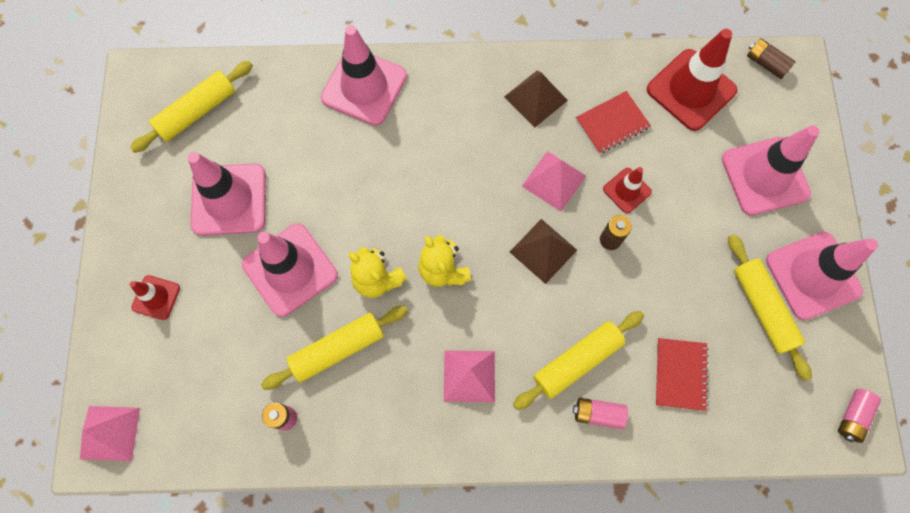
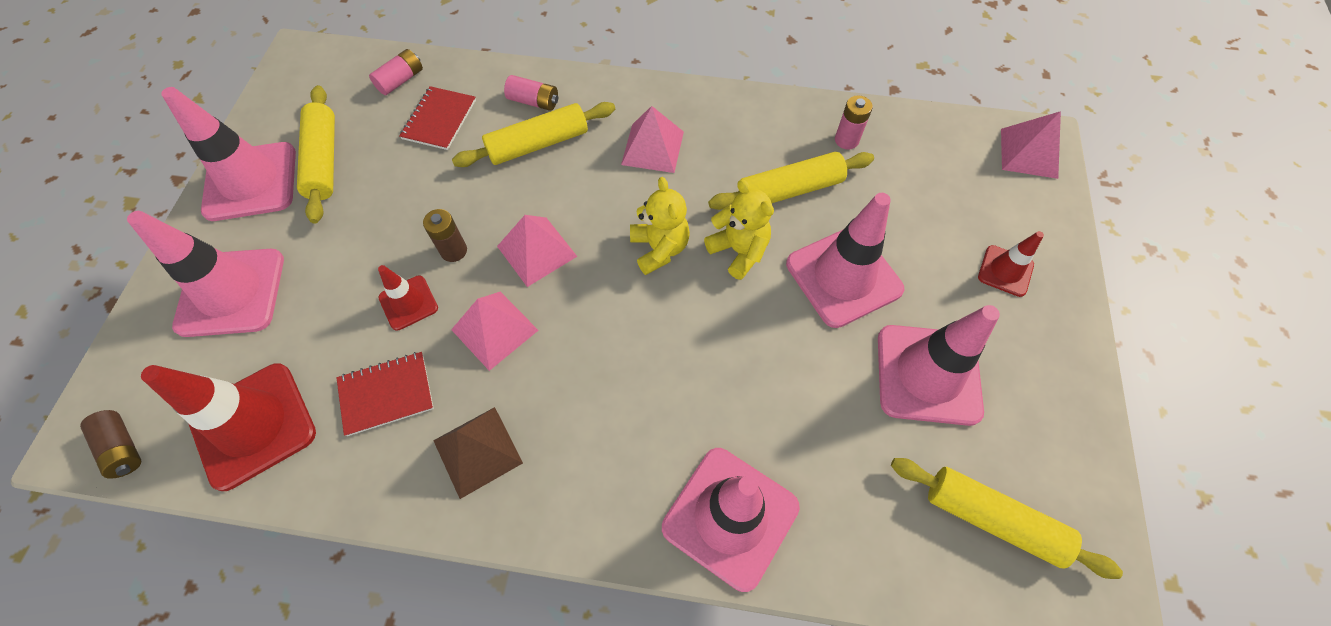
camera: 170 degrees left, 10 degrees down
yellow rolling pin [130,61,253,153] -> yellow rolling pin turned 60 degrees clockwise [891,458,1123,579]
brown pyramid [510,219,577,284] -> pink pyramid [497,215,578,287]
pink battery [838,389,881,443] -> pink battery moved to [369,49,423,95]

